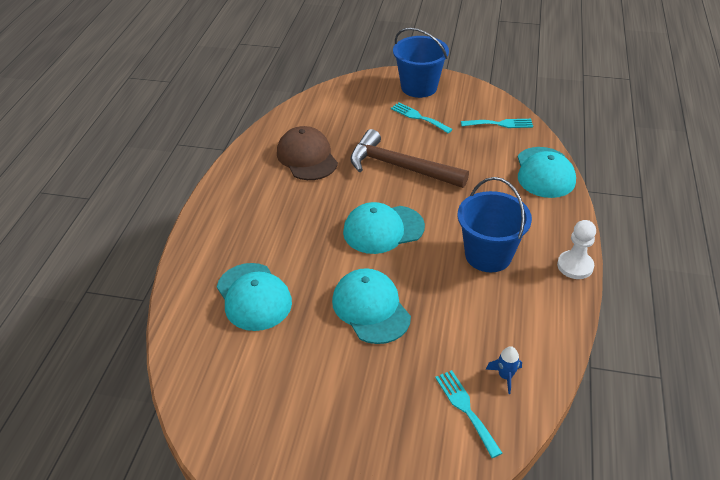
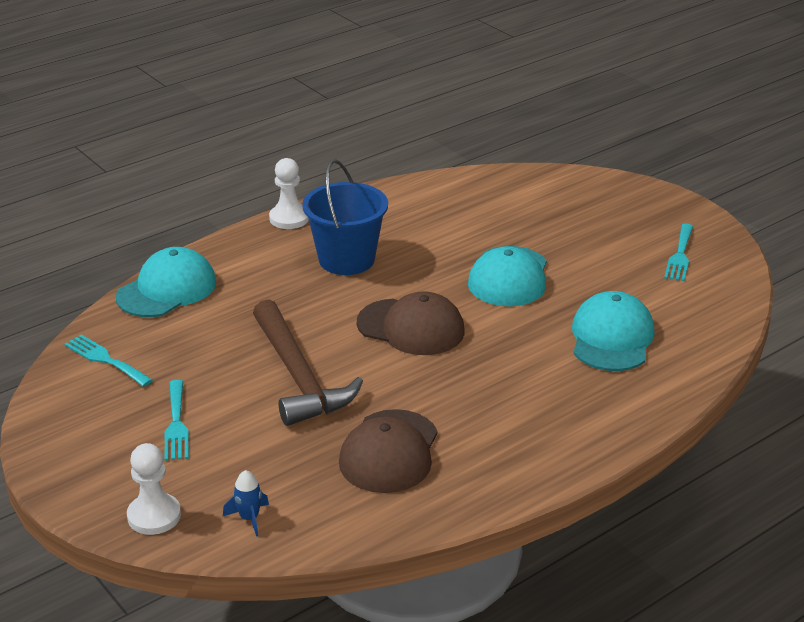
camera: 140 degrees left, 10 degrees down
turquoise cap [343,202,425,254] -> brown cap [357,291,465,355]
blue bucket [393,28,449,98] -> none
turquoise fork [435,370,502,458] -> turquoise fork moved to [664,224,693,281]
blue rocket [486,346,522,394] -> blue rocket moved to [223,470,269,537]
none -> white pawn [127,443,181,535]

